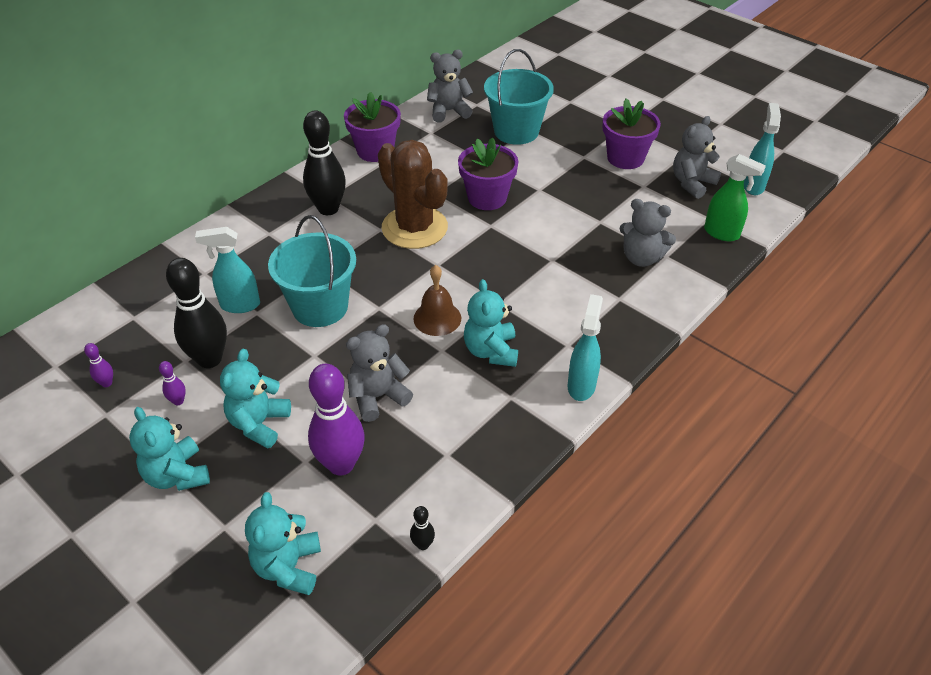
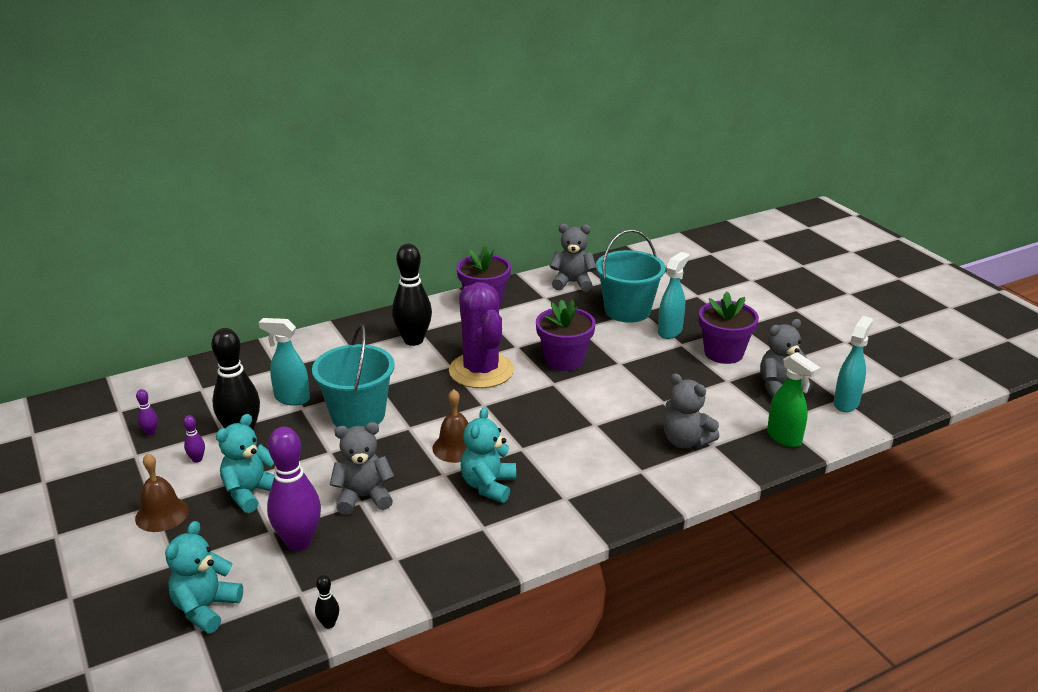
camera: 20 degrees right, 15 degrees down
turquoise teddy bear [129,407,210,491] -> brown bell [135,453,189,532]
brown cactus [378,140,448,249] -> purple cactus [449,282,514,388]
turquoise spray bottle [567,294,603,401] -> turquoise spray bottle moved to [658,252,689,339]

